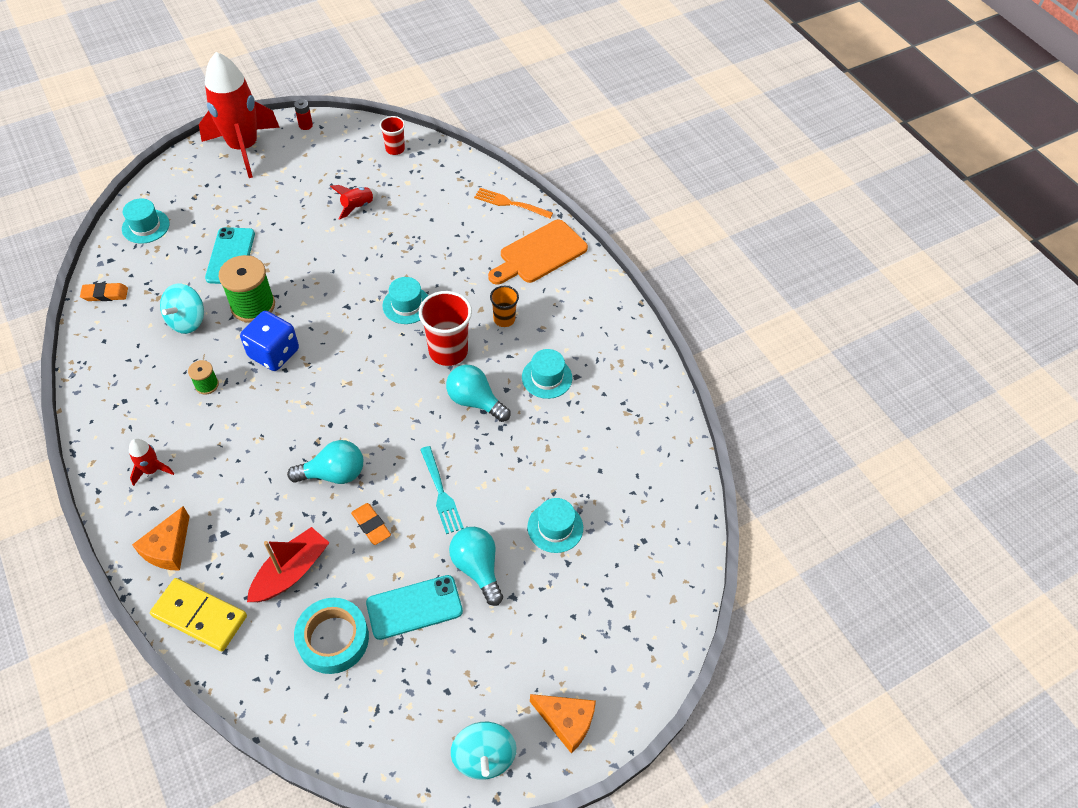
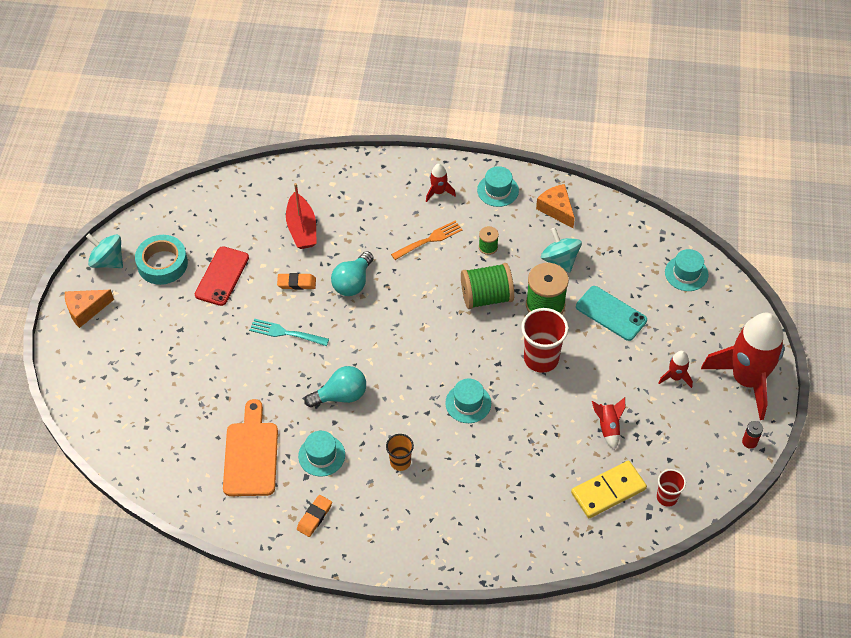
camera: 130 degrees right, 0 degrees up
orange eraser [80,283,128,301] -> orange eraser moved to [297,495,332,537]
orange cheese [132,506,190,571] -> orange cheese moved to [536,184,575,228]
yellow domino [150,578,247,651] -> yellow domino moved to [571,460,647,518]
blue dice [240,311,299,371] -> green spool [461,263,514,309]
turquoise tape [294,598,369,674] -> turquoise tape moved to [135,235,188,285]
turquoise phone [366,575,463,640] -> red phone [195,246,249,306]
red cup [419,291,472,366] -> red cup moved to [521,308,568,373]
turquoise light bulb [449,527,503,606] -> none
orange fork [474,188,553,219] -> orange fork moved to [391,221,462,260]
orange cutting board [488,220,588,285] -> orange cutting board moved to [223,399,278,496]
turquoise hat [527,498,583,553] -> turquoise hat moved to [477,166,519,207]
none -> red rocket [658,351,693,388]

